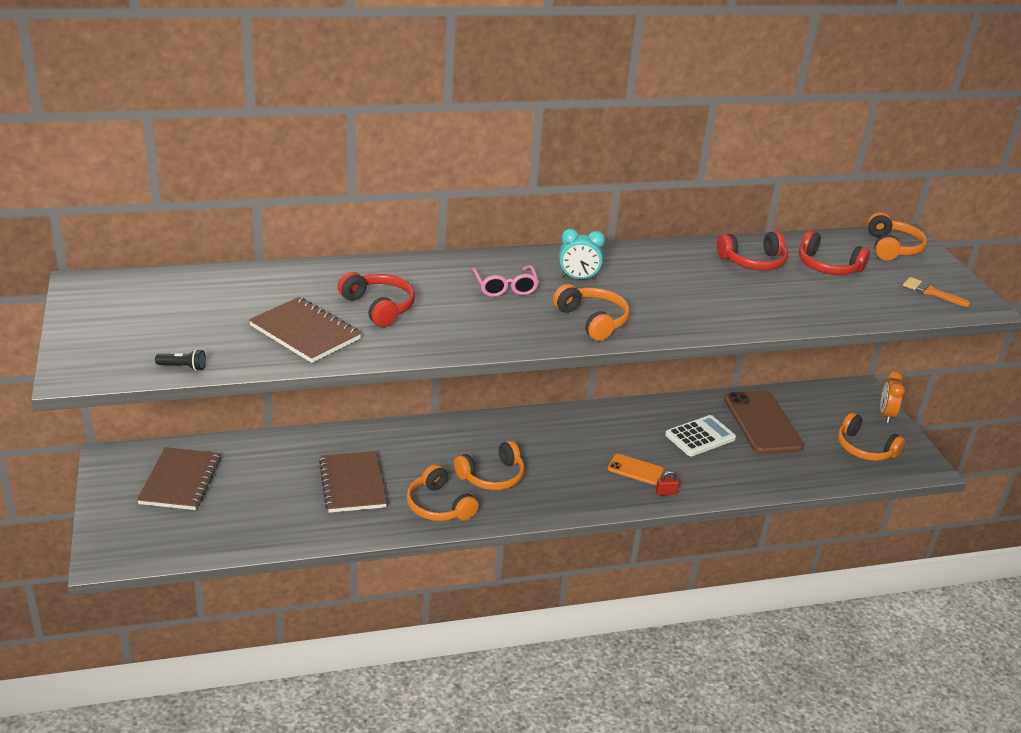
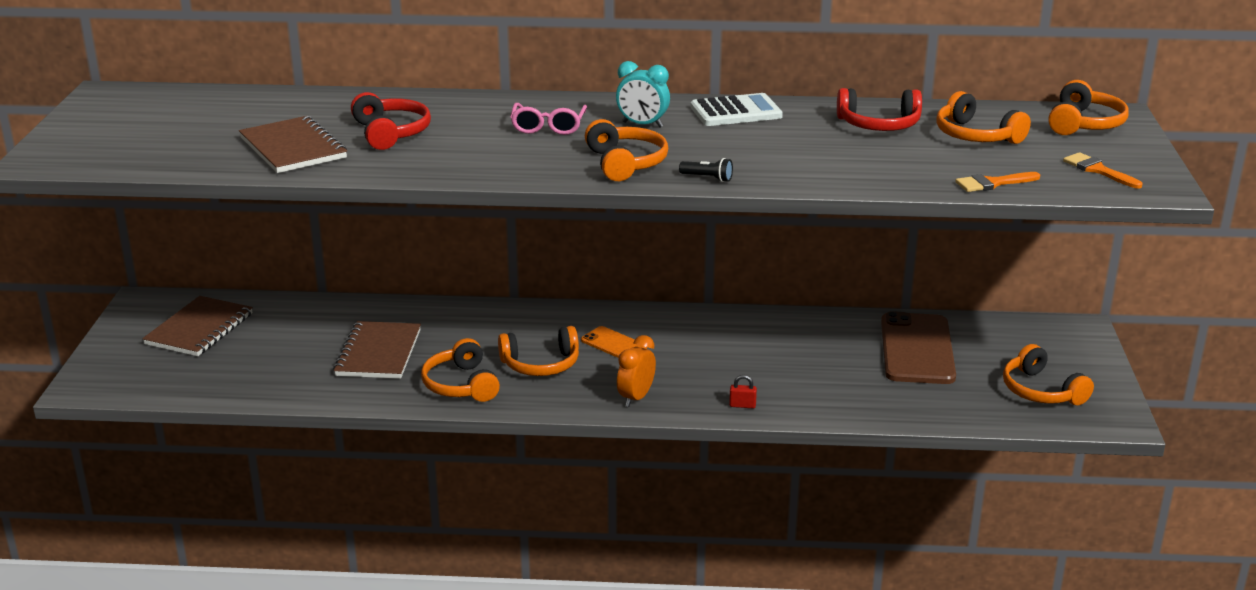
camera: 20 degrees right, 5 degrees down
black flashlight [155,349,206,371] -> black flashlight moved to [679,158,733,182]
orange phone [608,454,664,485] -> orange phone moved to [581,326,647,358]
white calculator [665,415,736,456] -> white calculator moved to [691,93,783,126]
red headphones [799,231,870,275] -> orange headphones [936,91,1031,144]
orange clock [880,371,905,423] -> orange clock moved to [617,335,656,407]
none -> orange brush [955,172,1040,192]

